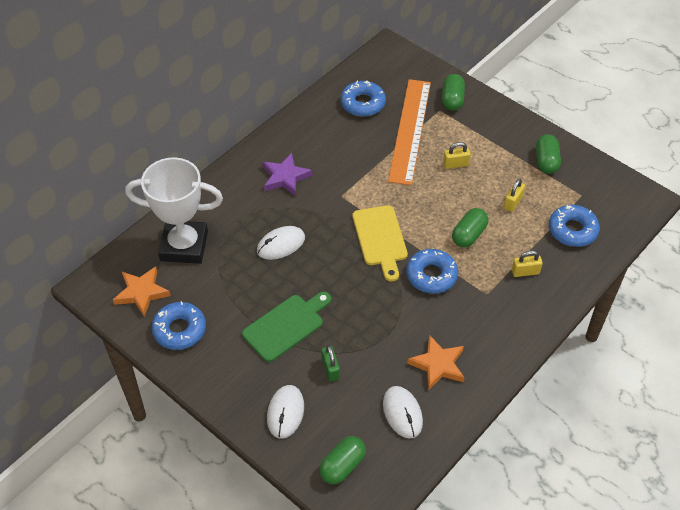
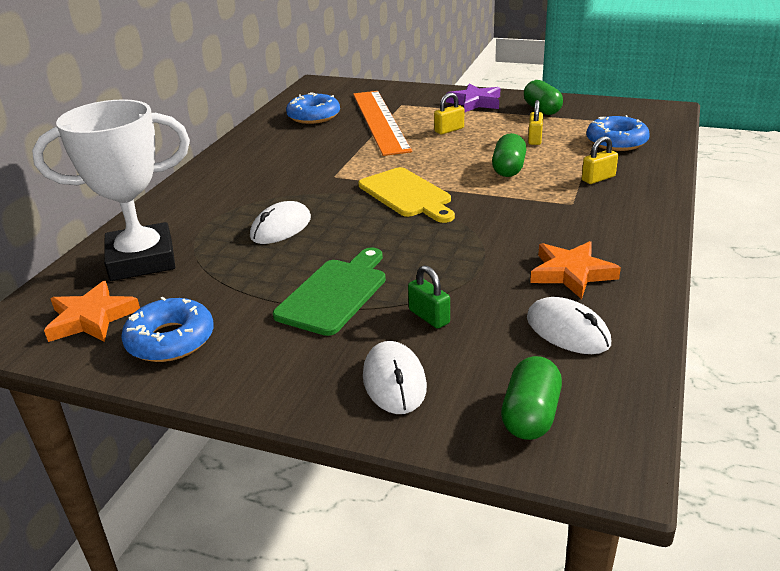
camera: 20 degrees left, 20 degrees down
purple star [263,153,312,196] -> purple star moved to [446,84,500,113]
blue donut [406,249,458,294] -> none
green capsule [442,74,465,111] -> none

